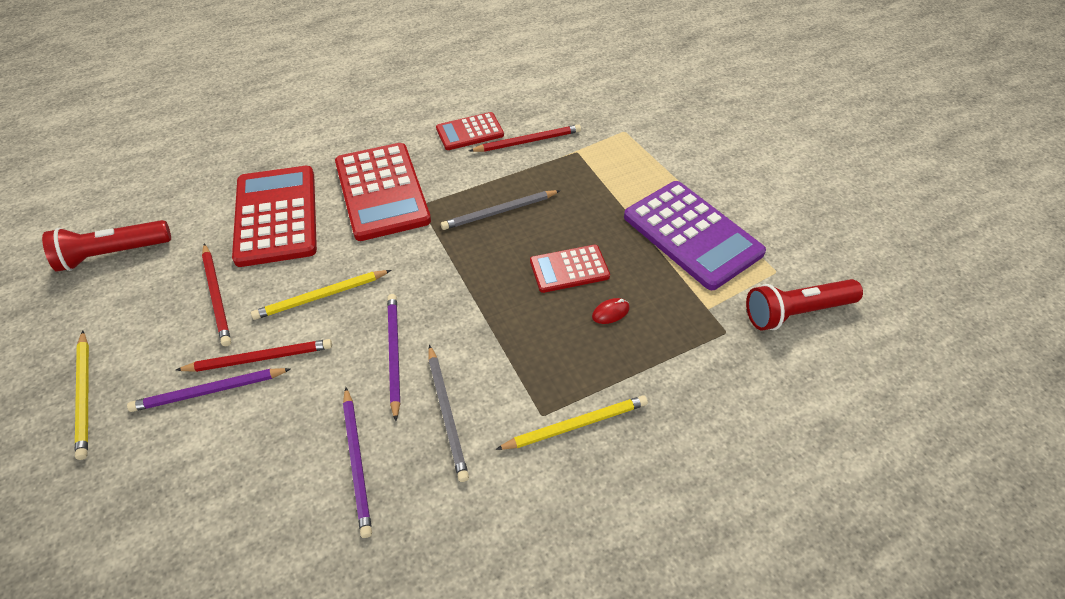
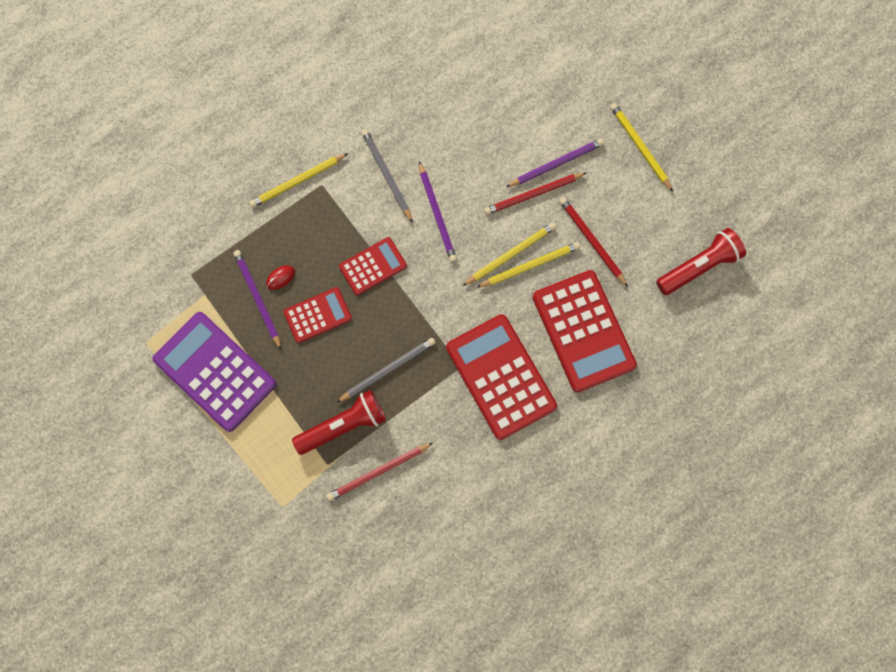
camera: 170 degrees right, 25 degrees up
purple pencil [343,387,372,538] -> purple pencil moved to [233,250,281,350]
red calculator [436,112,504,150] -> red calculator moved to [339,237,407,295]
red flashlight [746,279,863,331] -> red flashlight moved to [292,390,386,455]
none -> yellow pencil [476,242,580,288]

